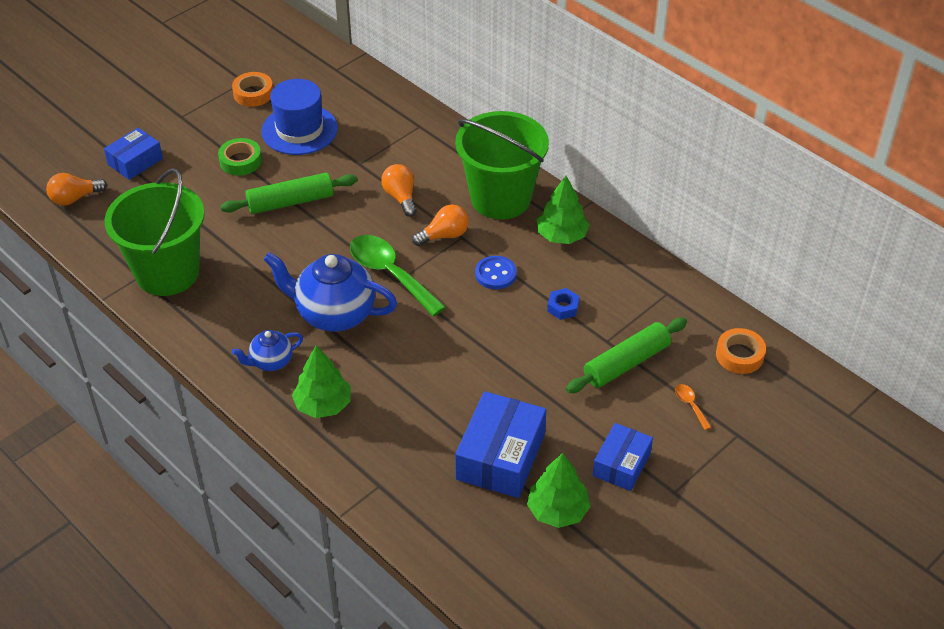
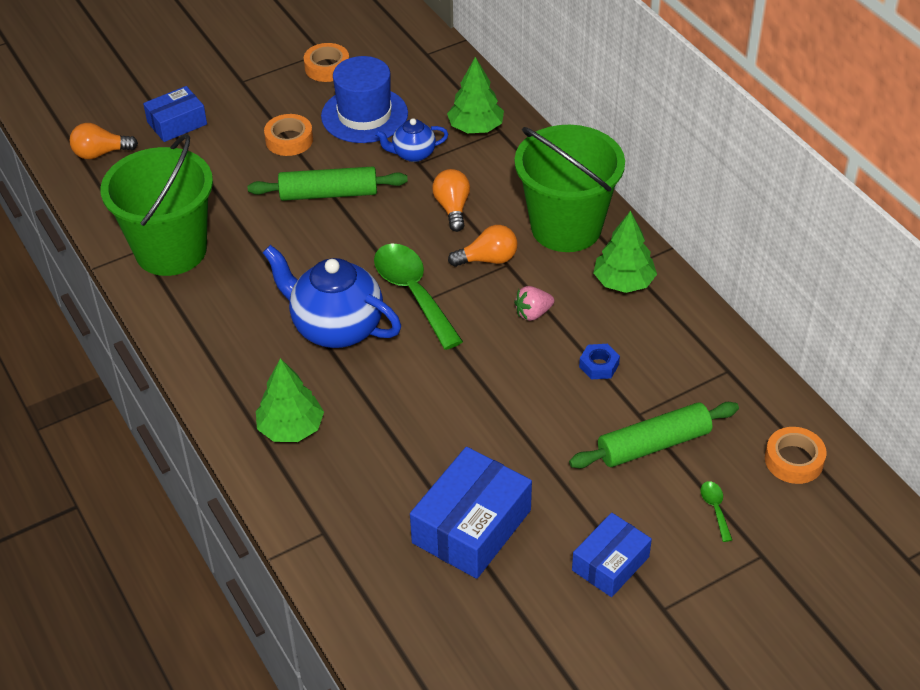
camera: 15 degrees right, 0 degrees up
green tape [218,138,262,176] -> orange tape [264,114,313,156]
blue teapot [232,330,303,371] -> blue teapot moved to [375,118,448,162]
blue button [475,256,517,289] -> pink strawberry [514,286,554,321]
green tree [527,453,591,528] -> green tree moved to [447,57,504,133]
orange spoon [675,384,711,430] -> green spoon [700,481,732,542]

